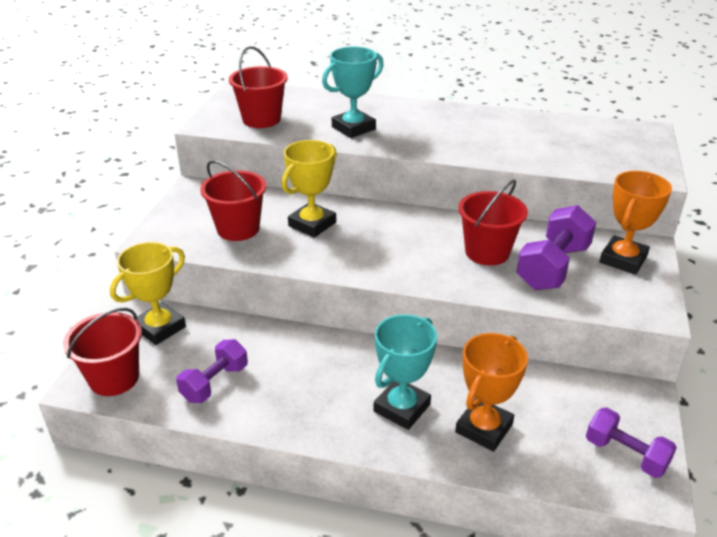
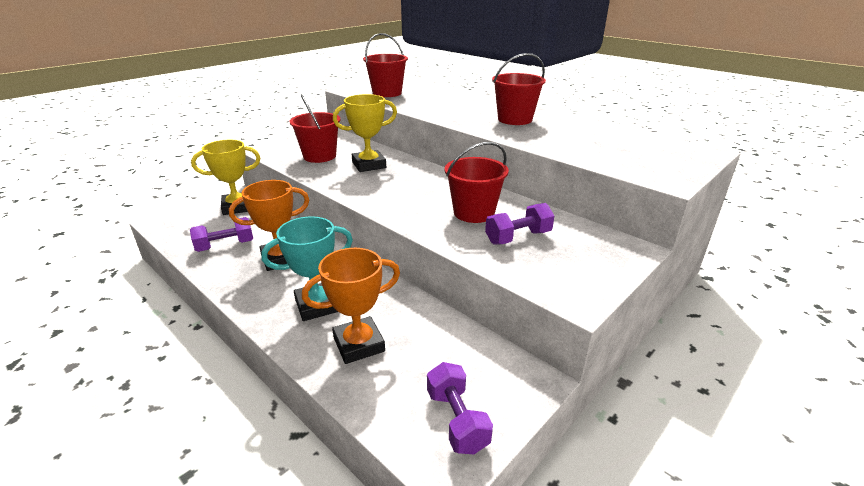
camera: 30 degrees right, 5 degrees down
red bucket [63,308,142,396] -> red bucket moved to [492,53,546,125]
turquoise trophy [322,46,384,138] -> none
purple dumbbell [517,205,597,290] -> purple dumbbell [485,203,554,245], size x0.66
orange trophy [600,171,672,275] -> orange trophy moved to [229,180,309,271]

